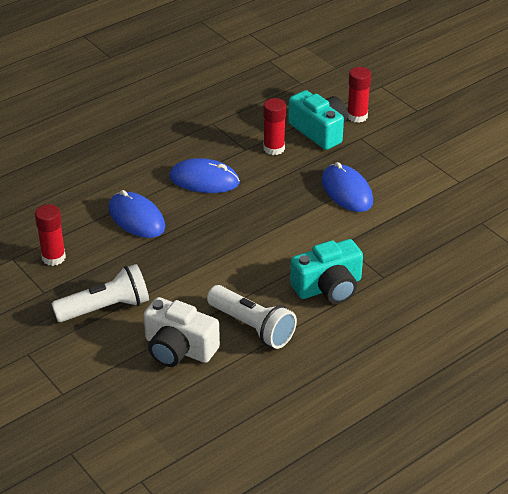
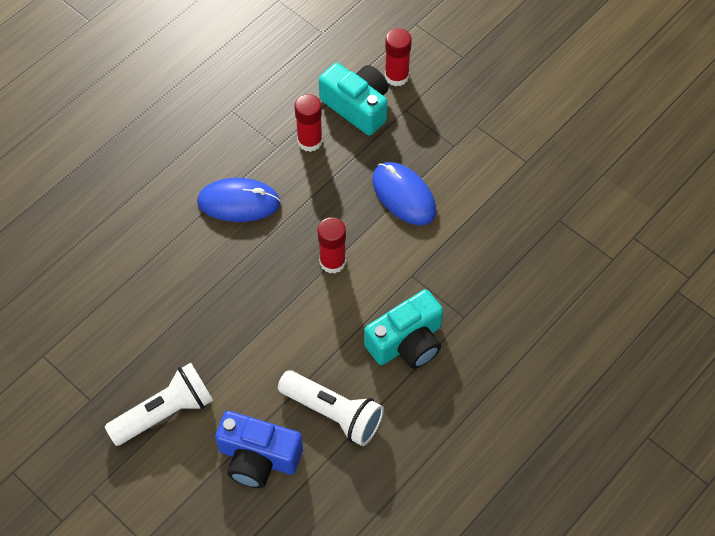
camera: 10 degrees left, 20 degrees up
red glue stick [35,204,66,266] -> red glue stick moved to [317,217,346,273]
blue mouse [109,190,165,238] -> none
white camera [144,297,220,367] -> blue camera [215,411,303,488]

